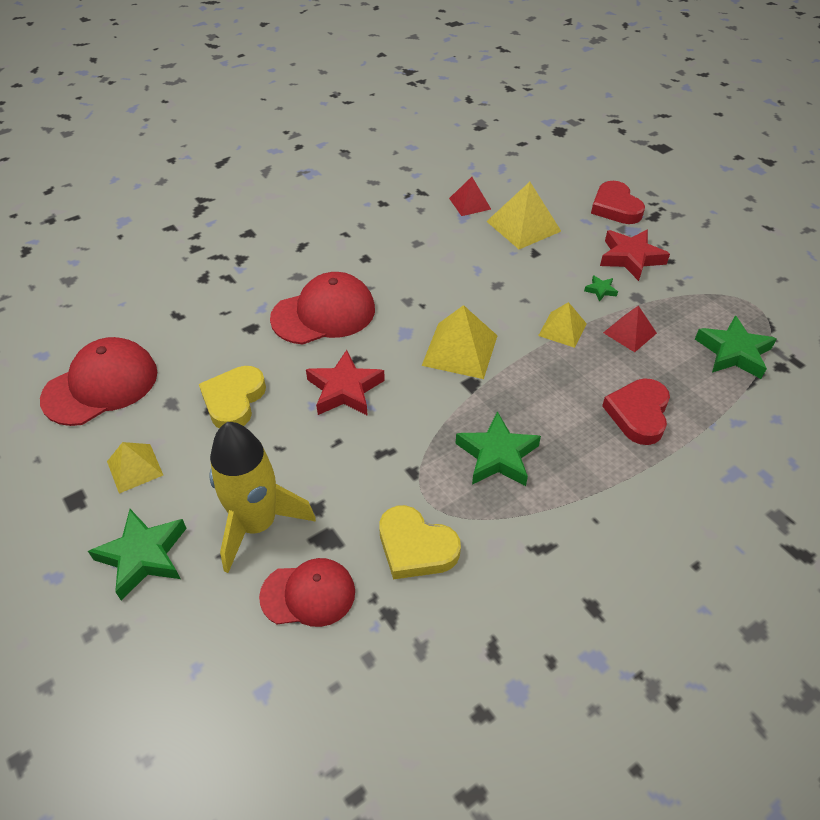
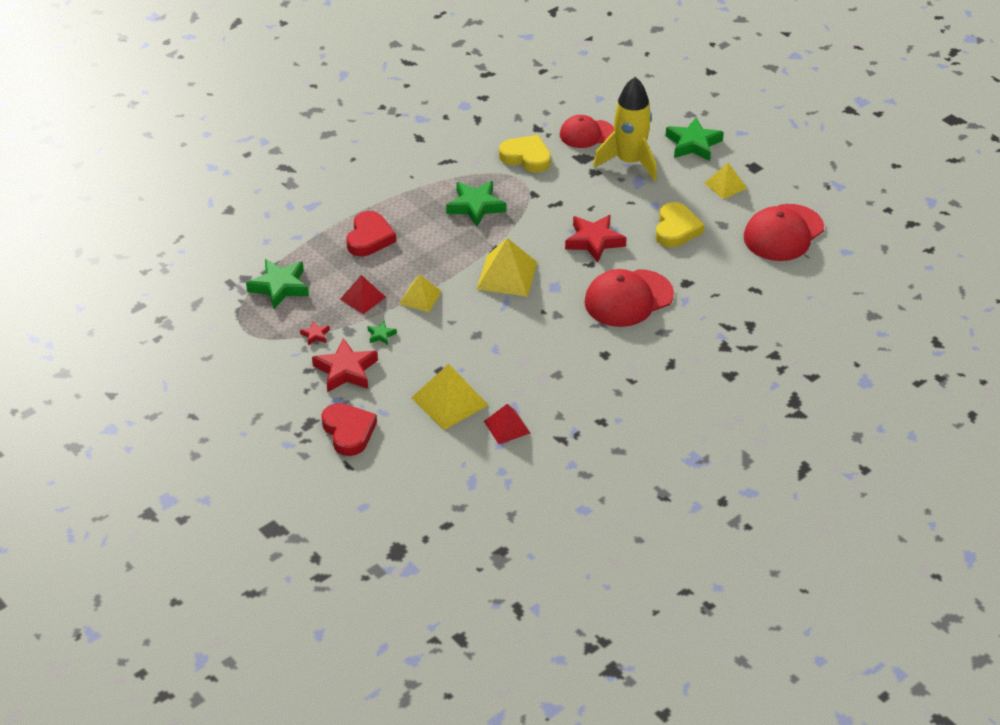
camera: 175 degrees right, 5 degrees down
none -> red star [300,321,330,345]

